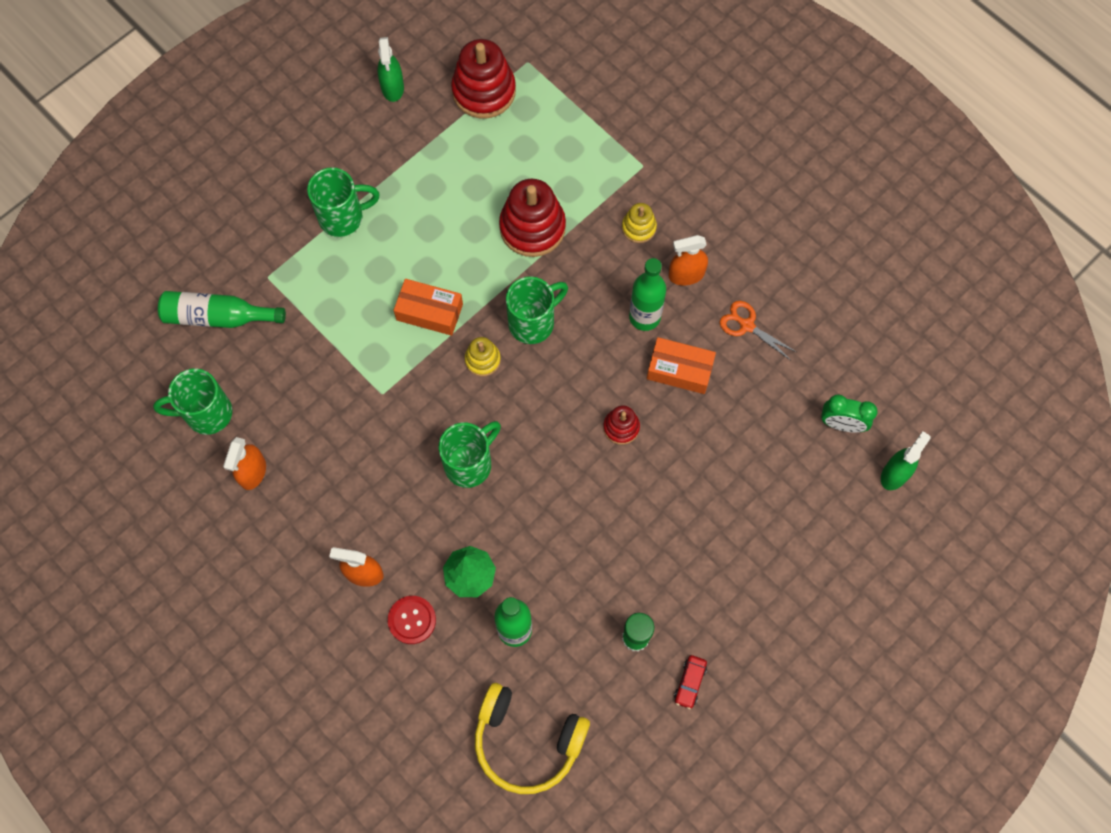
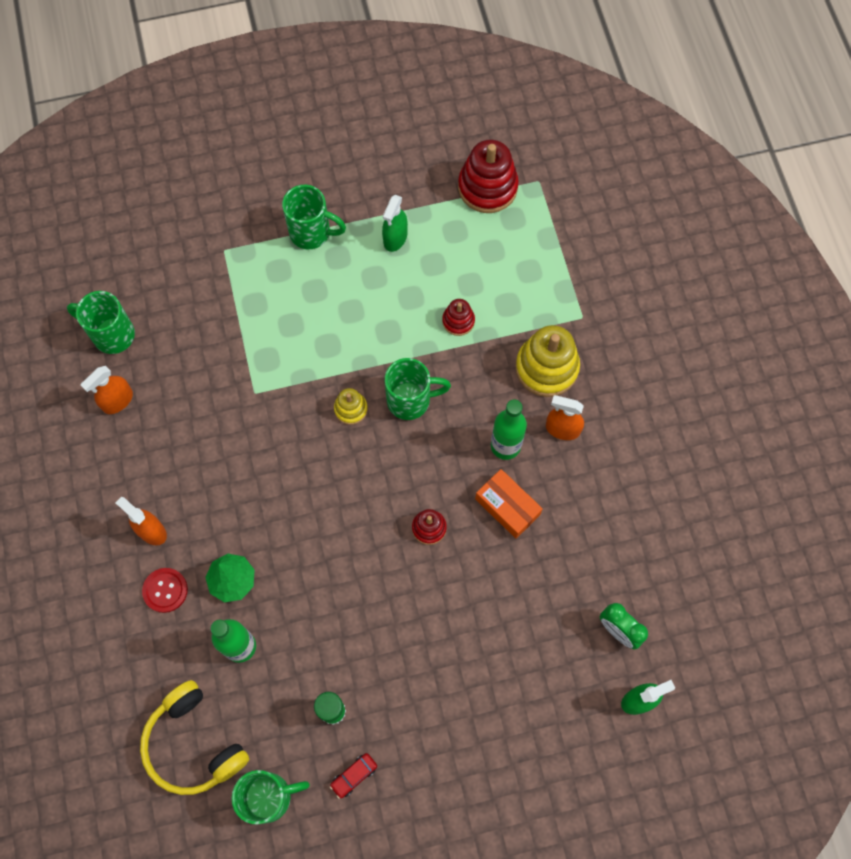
camera: 30 degrees right, 0 degrees up
green bottle [158,291,286,328] -> none
green spray bottle [378,37,404,102] -> green spray bottle moved to [382,195,408,252]
orange box [394,279,463,336] -> none
green mug [439,421,501,488] -> green mug moved to [232,770,310,824]
red stacking toy [499,179,566,257] -> red stacking toy [442,299,475,336], size x0.52
yellow stacking toy [622,203,657,243] -> yellow stacking toy [515,325,580,397], size x1.92
orange scissors [719,301,796,360] -> none

